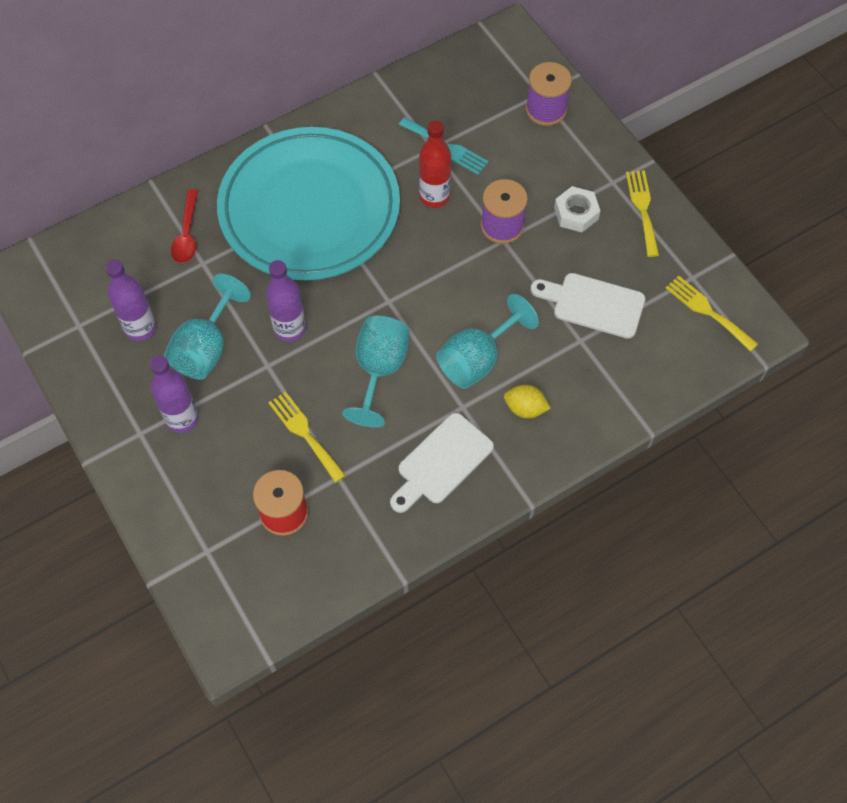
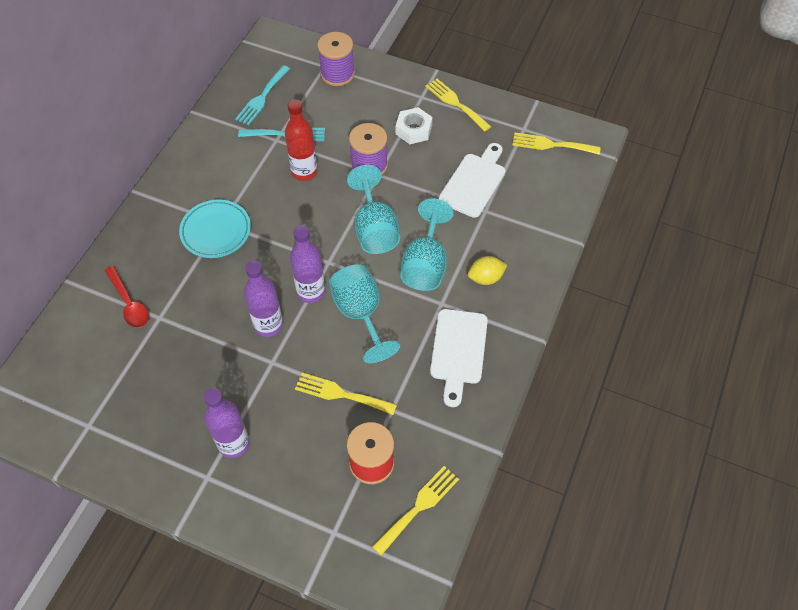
camera: 35 degrees left, 5 degrees down
purple bottle [105,259,156,341] -> purple bottle moved to [290,225,325,303]
turquoise goblet [164,274,251,380] -> turquoise goblet moved to [347,165,400,254]
turquoise plate [217,127,400,280] -> turquoise plate [179,199,251,258], size x0.43
white cutting board [531,273,645,339] -> white cutting board turned 135 degrees clockwise [439,143,506,218]
none -> turquoise fork [235,65,290,125]
none -> yellow fork [372,466,459,556]

